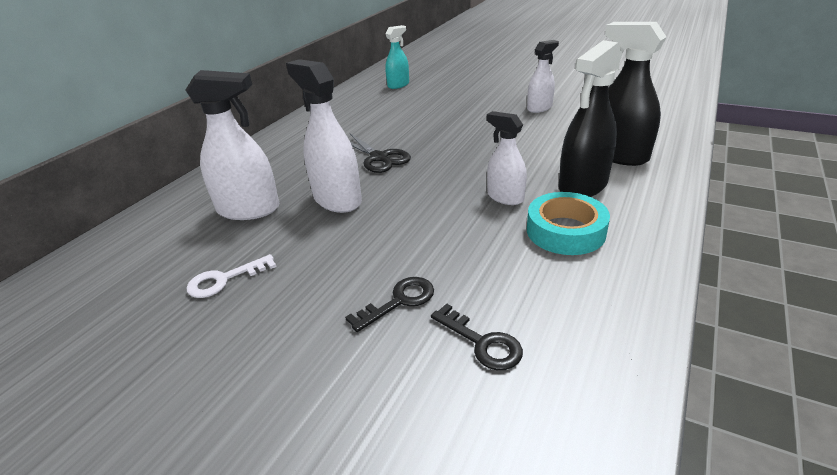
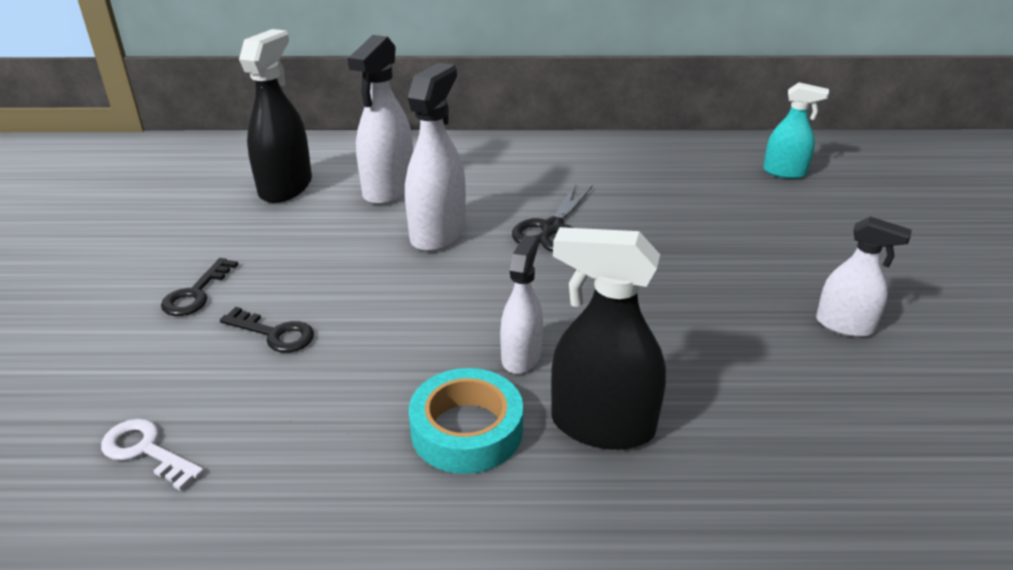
camera: 60 degrees right, 0 degrees up
white spray bottle [185,70,279,220] -> white spray bottle turned 45 degrees clockwise [347,35,413,205]
white key [187,254,277,298] -> white key moved to [101,419,204,491]
black key [431,303,523,370] -> black key moved to [161,258,238,316]
black spray bottle [605,22,667,166] -> black spray bottle moved to [239,29,312,203]

